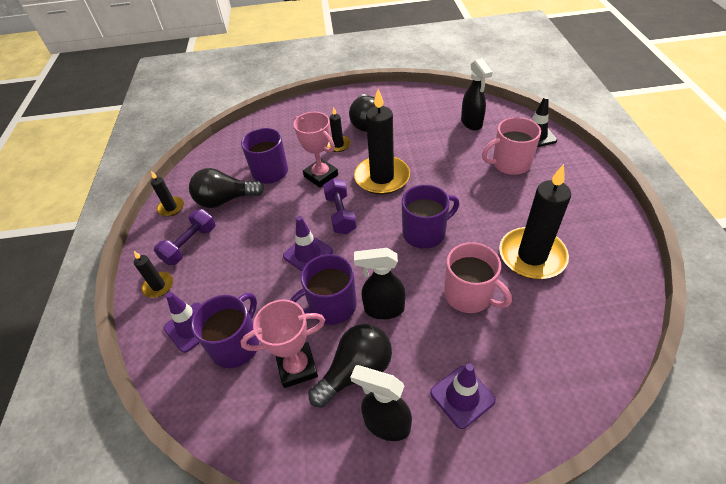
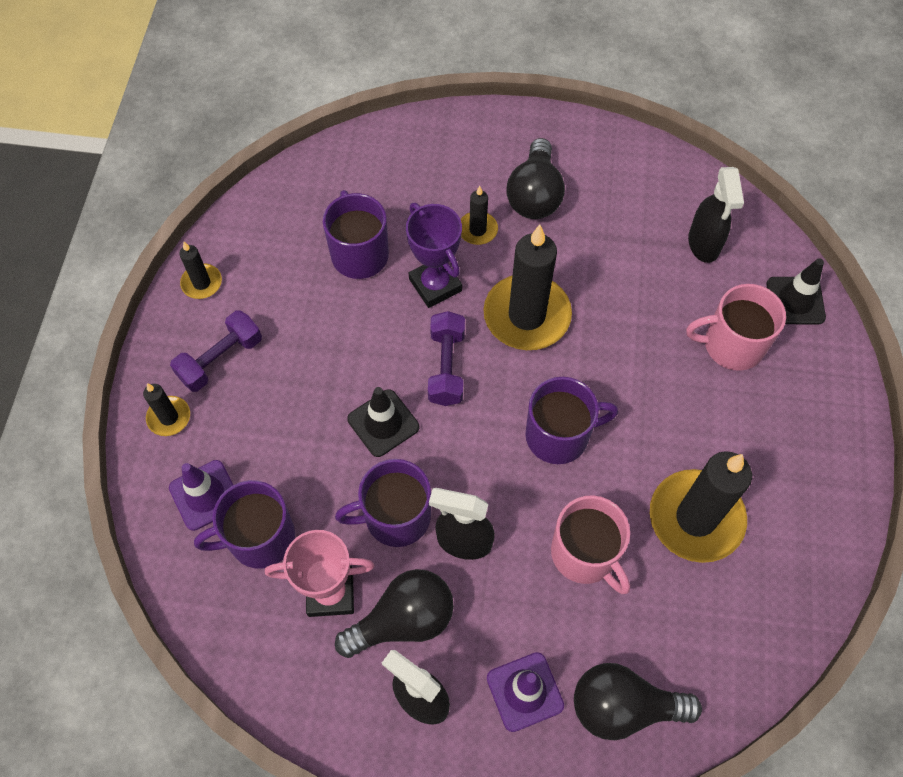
camera: 10 degrees right, 15 degrees up
black light bulb [189,168,264,208] -> black light bulb moved to [574,663,702,740]
purple mug [191,293,259,368] -> purple mug turned 150 degrees counterclockwise [194,480,295,568]
purple traffic cone [283,216,333,271] -> black traffic cone [347,387,419,457]
pink trophy [294,112,338,188] -> purple trophy [406,203,462,308]

